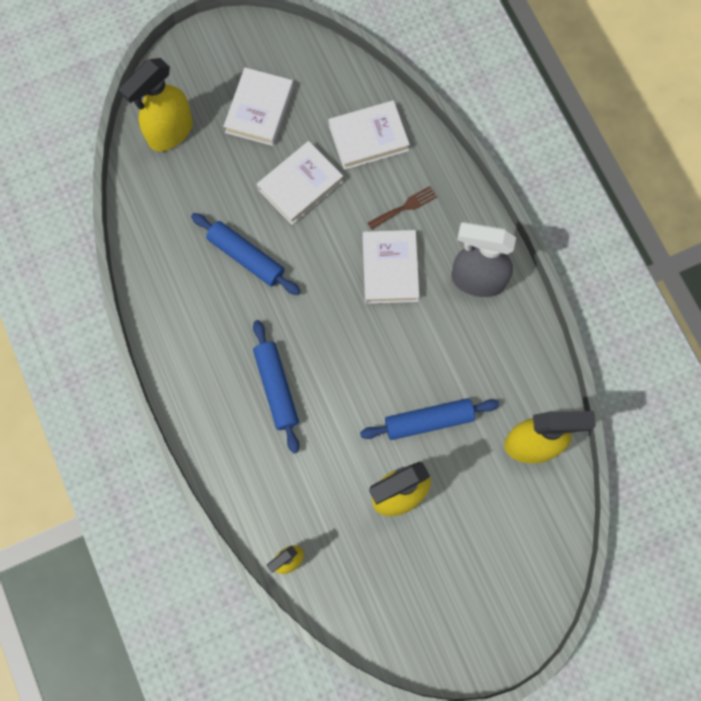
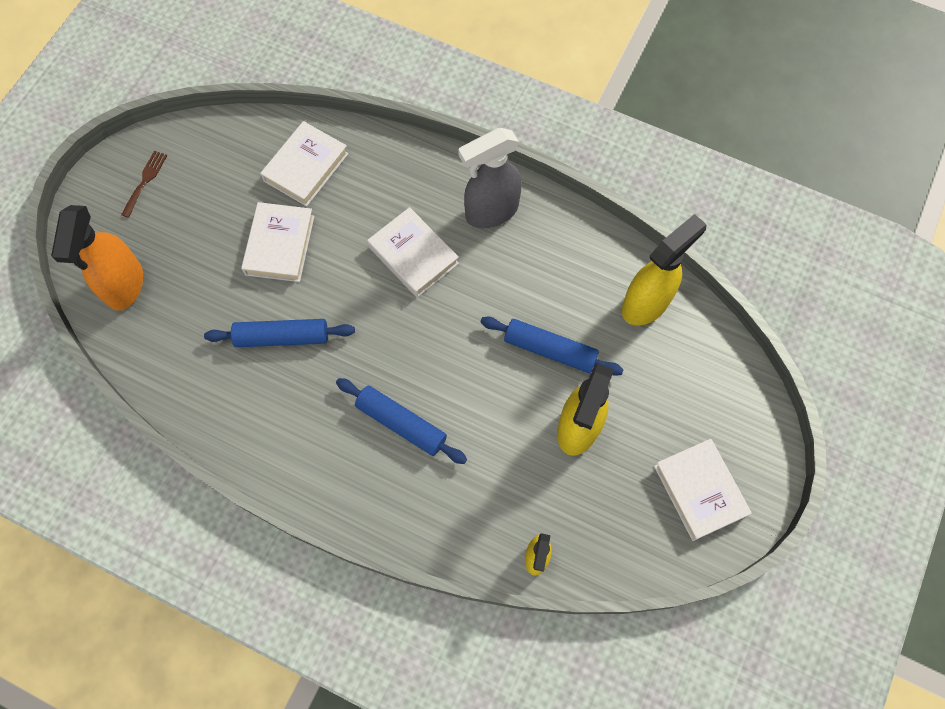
camera: 40 degrees left, 5 degrees down
yellow spray bottle [119,58,193,151] -> orange spray bottle [51,205,143,311]
white book [223,67,294,146] -> white book moved to [654,439,752,541]
blue rolling pin [360,398,499,440] -> blue rolling pin turned 75 degrees clockwise [481,317,623,376]
brown fork [368,186,437,229] -> brown fork moved to [121,151,168,218]

